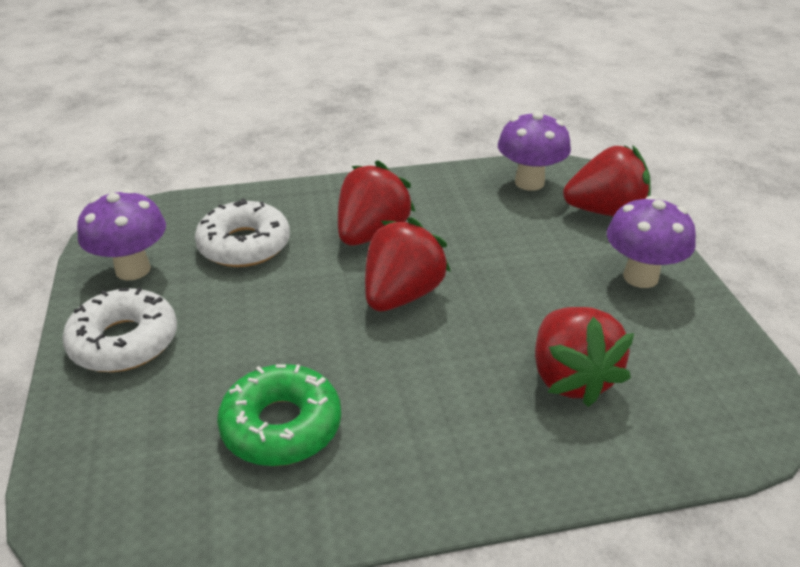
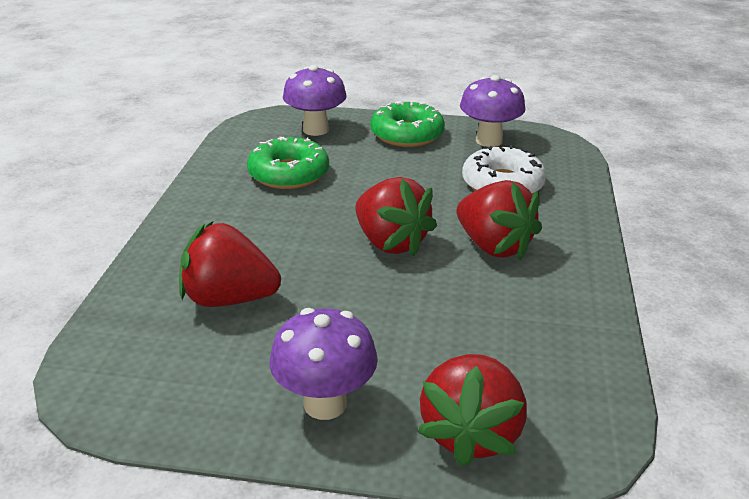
camera: 110 degrees right, 5 degrees down
white donut [62,288,177,372] -> green donut [370,101,445,147]
purple mushroom [498,111,571,191] -> purple mushroom moved to [283,65,346,136]

